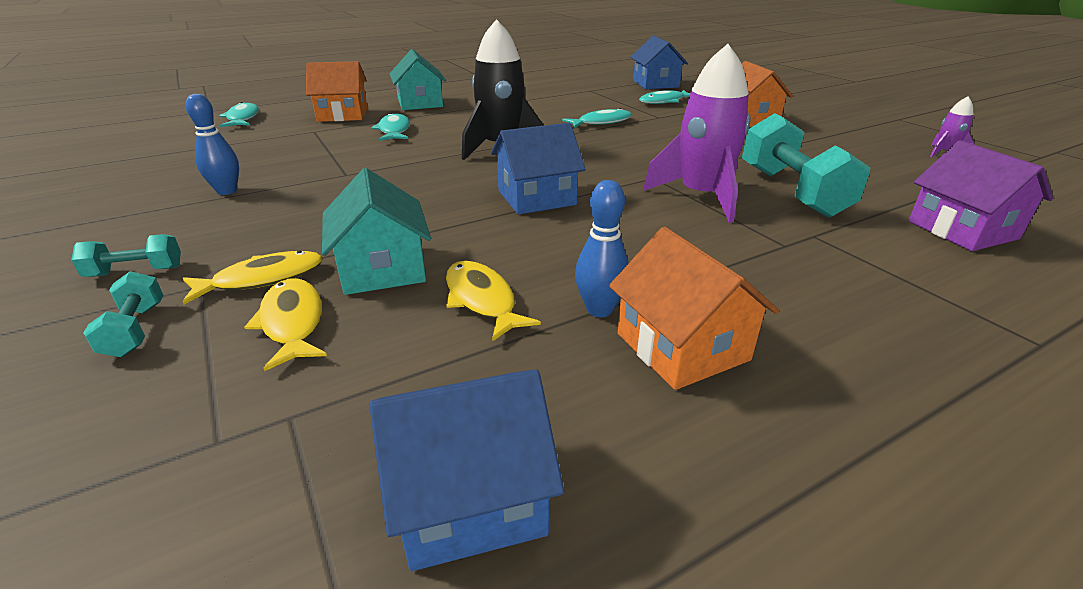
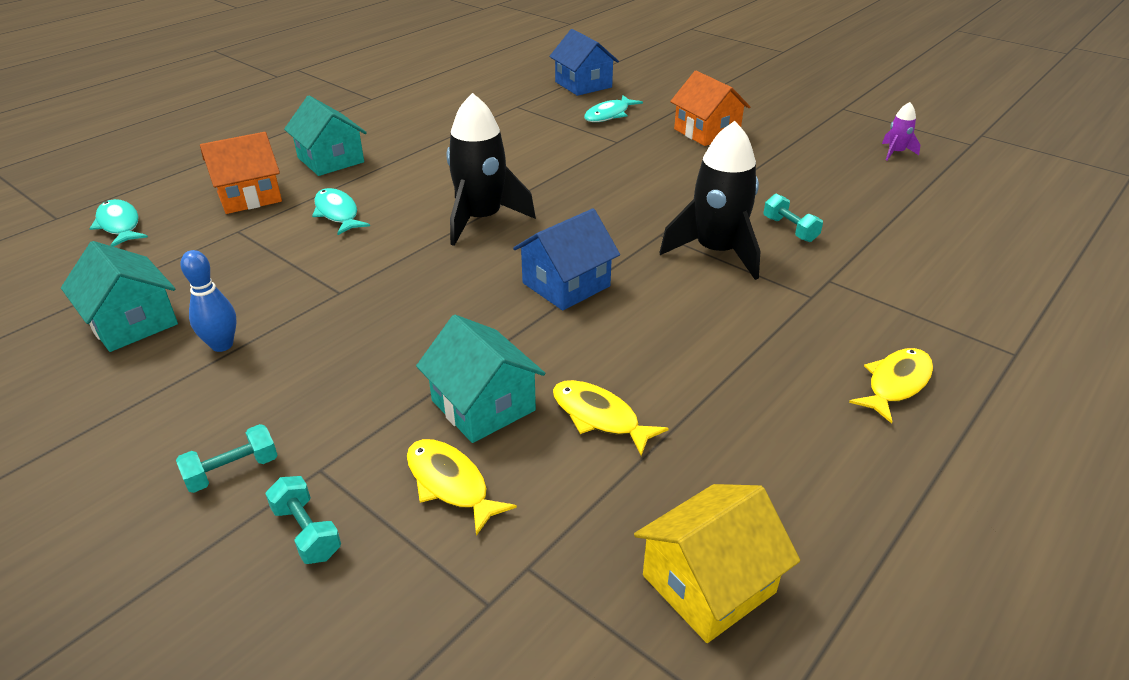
camera: 20 degrees left, 5 degrees up
yellow fish [183,250,323,305] -> yellow fish moved to [849,348,933,424]
blue house [369,369,564,571] -> yellow house [634,484,800,643]
turquoise fish [562,108,632,128] -> none
blue bowling pin [575,180,629,317] -> none
orange house [609,227,779,390] -> none
purple rocket [643,44,751,223] -> black rocket [659,121,760,280]
turquoise dumbbell [742,113,870,218] -> turquoise dumbbell [764,194,823,242], size x0.48
purple house [909,140,1053,251] -> none
none -> turquoise house [61,241,178,352]

